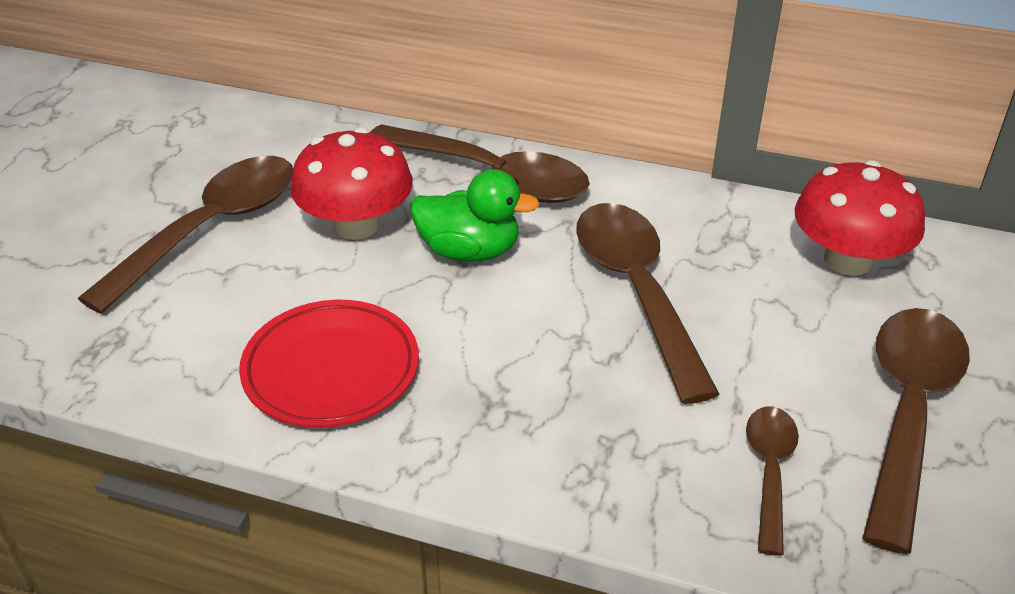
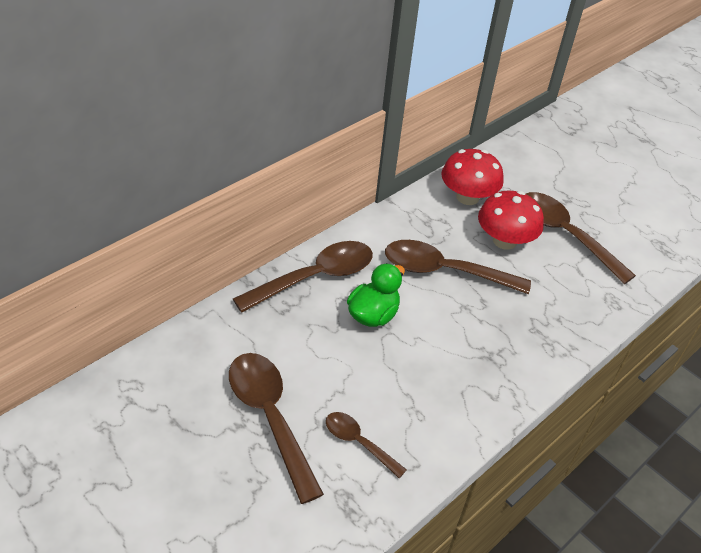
camera: 65 degrees left, 5 degrees up
red plate [239,300,419,427] -> none
red mushroom [290,127,413,240] -> red mushroom moved to [478,191,544,250]
brown spoon [746,406,799,556] -> brown spoon moved to [326,412,407,478]

